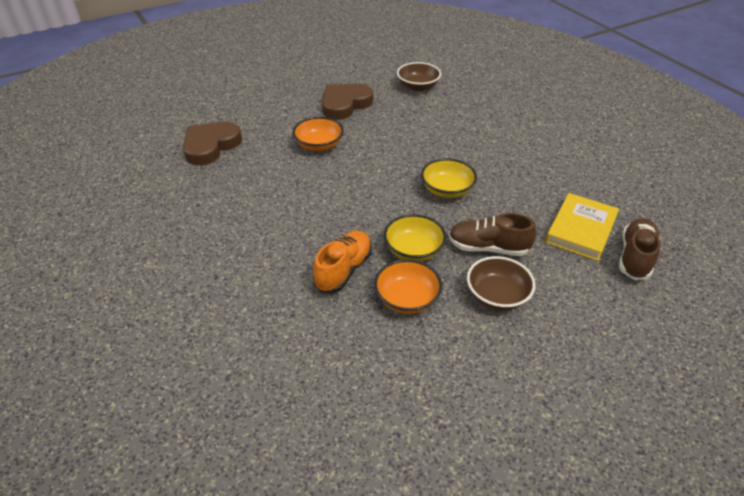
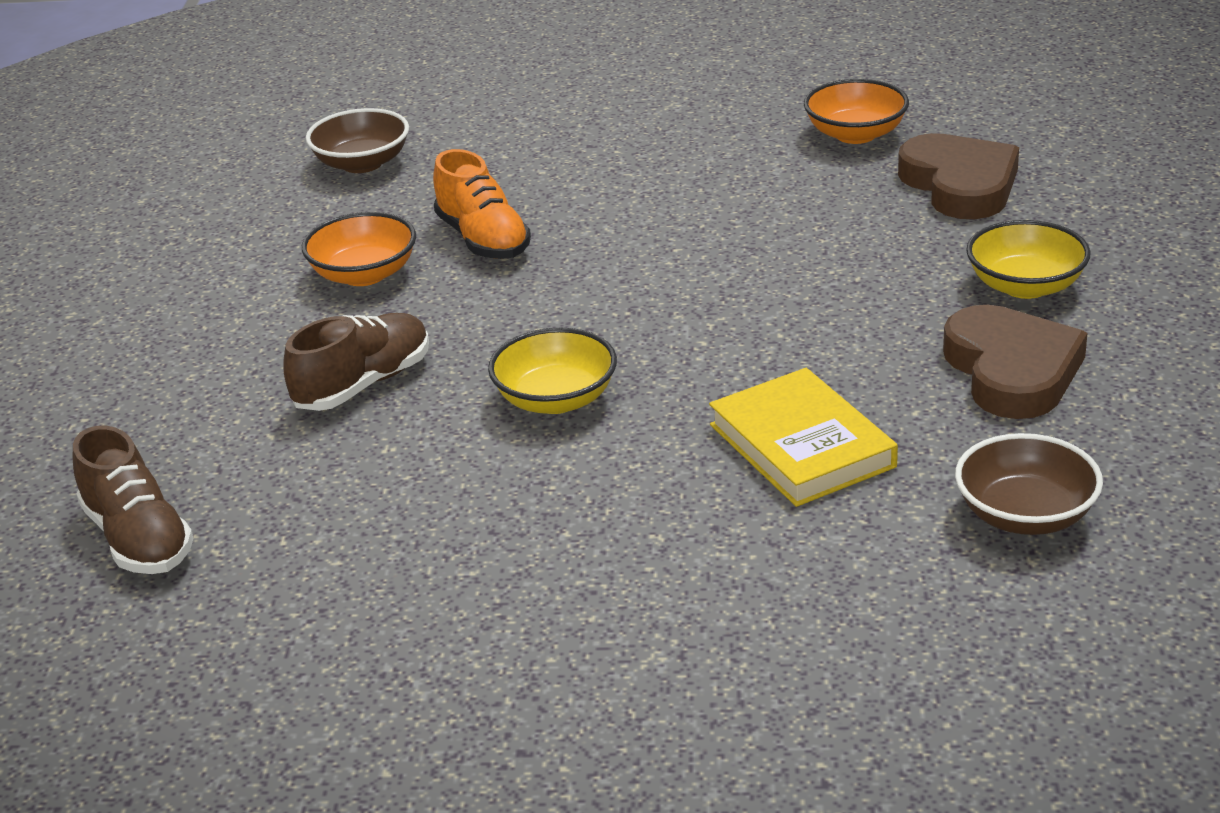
camera: 125 degrees right, 10 degrees down
orange bowl [293,117,344,151] -> orange bowl moved to [804,79,909,144]
yellow bowl [384,214,446,262] -> yellow bowl moved to [966,220,1091,299]
brown bowl [467,256,535,310] -> brown bowl moved to [306,108,409,173]
yellow book [545,193,619,261] -> yellow book moved to [709,368,898,507]

